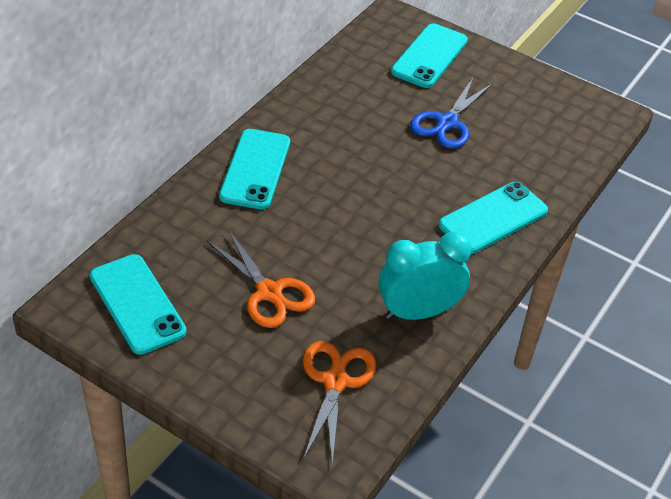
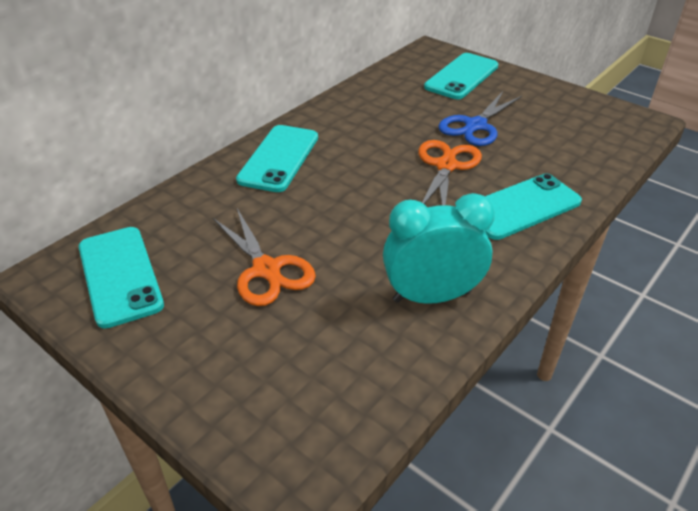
camera: 10 degrees right, 5 degrees down
orange scissors [303,341,377,464] -> orange scissors moved to [418,140,482,205]

